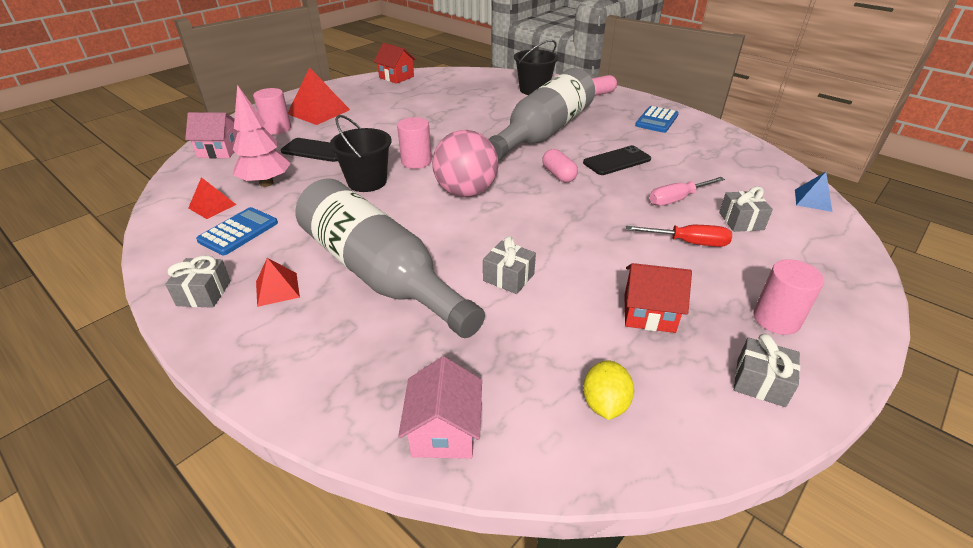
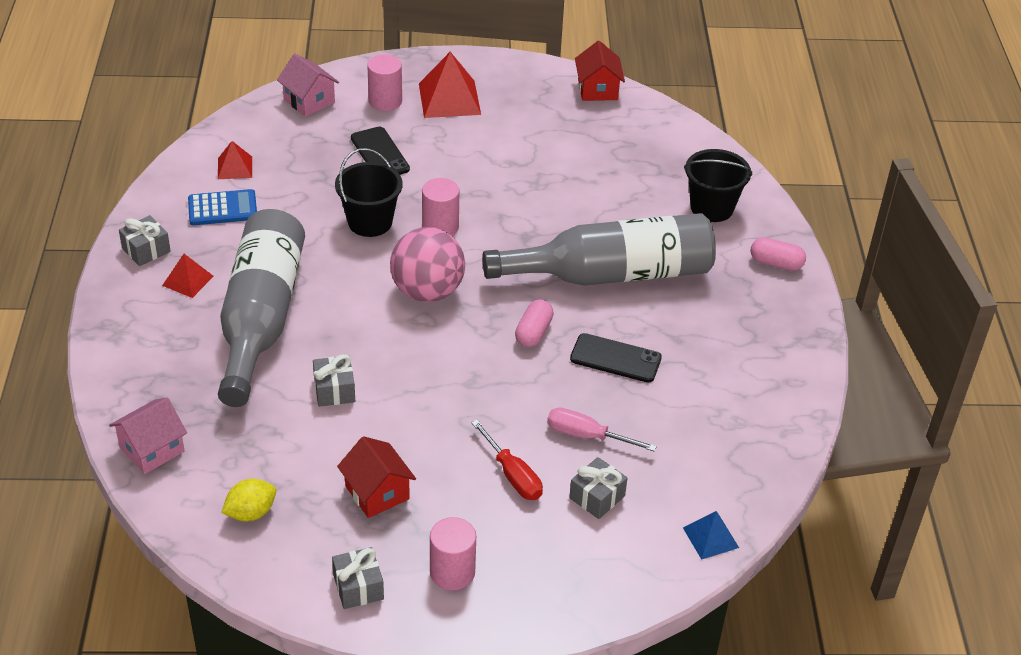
camera: 45 degrees right, 5 degrees up
pink tree [233,85,291,187] -> none
blue calculator [635,106,679,133] -> none

